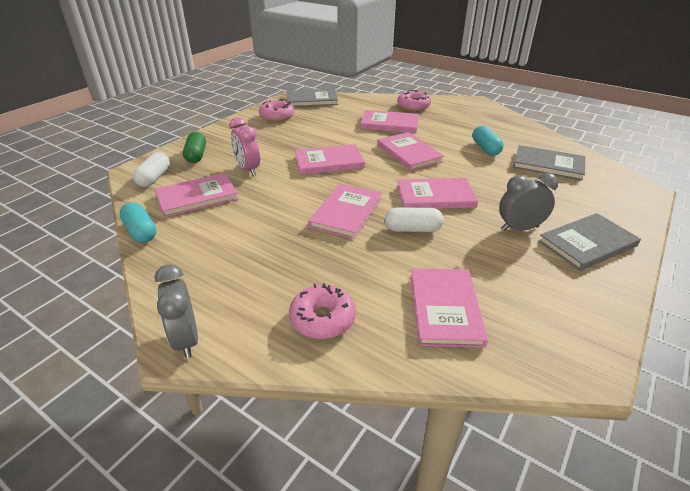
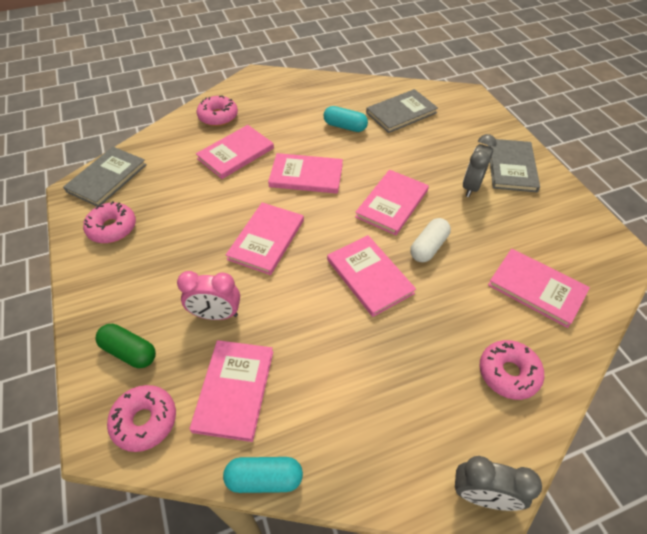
camera: 55 degrees left, 15 degrees up
white capsule [133,152,170,187] -> pink donut [107,385,176,452]

